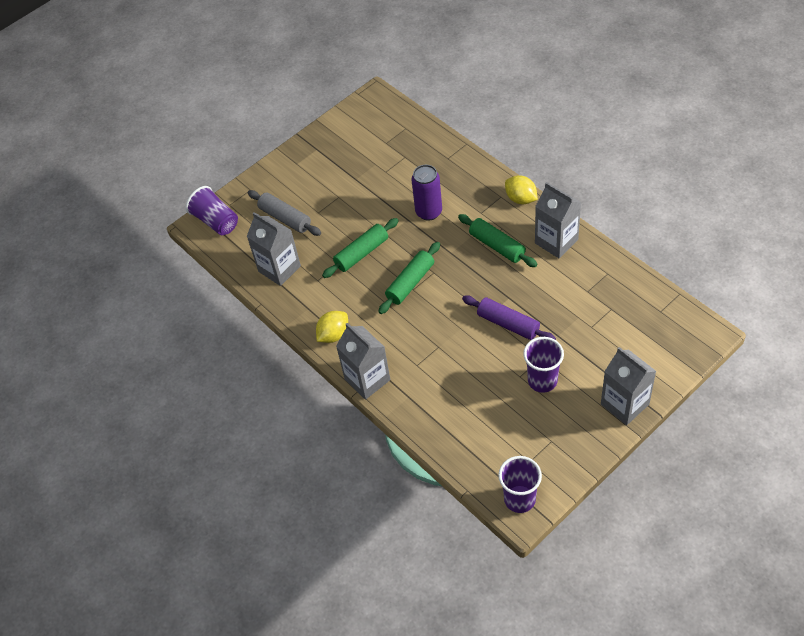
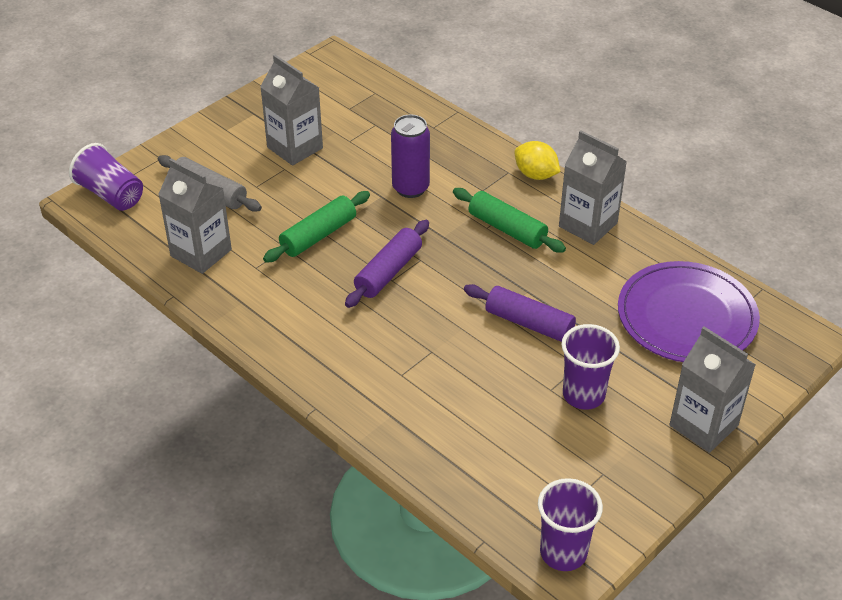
camera: 10 degrees left, 10 degrees down
yellow lemon [316,311,348,343] -> none
grey carton [336,323,390,400] -> grey carton moved to [260,55,323,166]
green rolling pin [378,242,440,314] -> purple rolling pin [345,220,429,308]
none -> purple plate [618,261,760,362]

